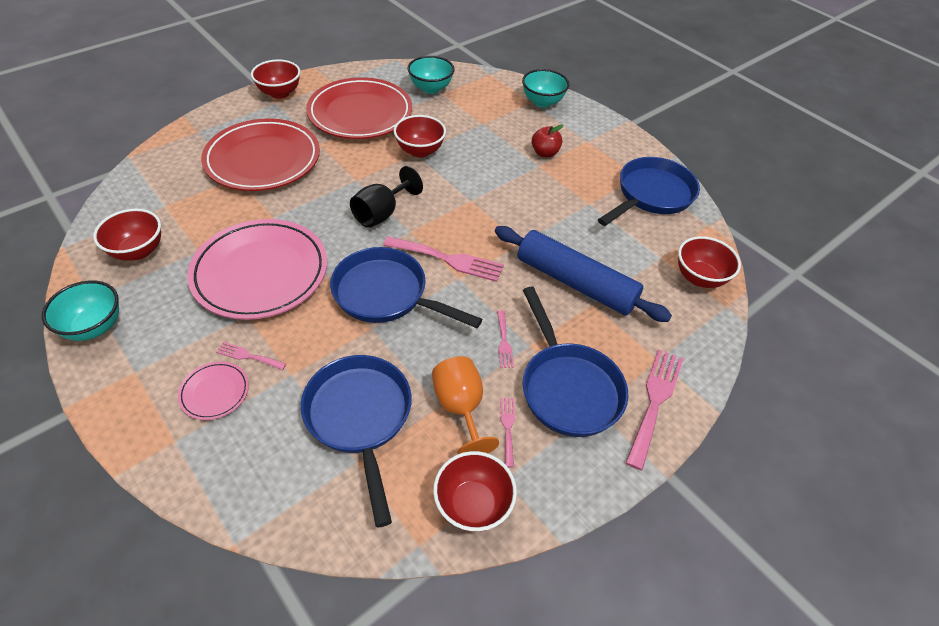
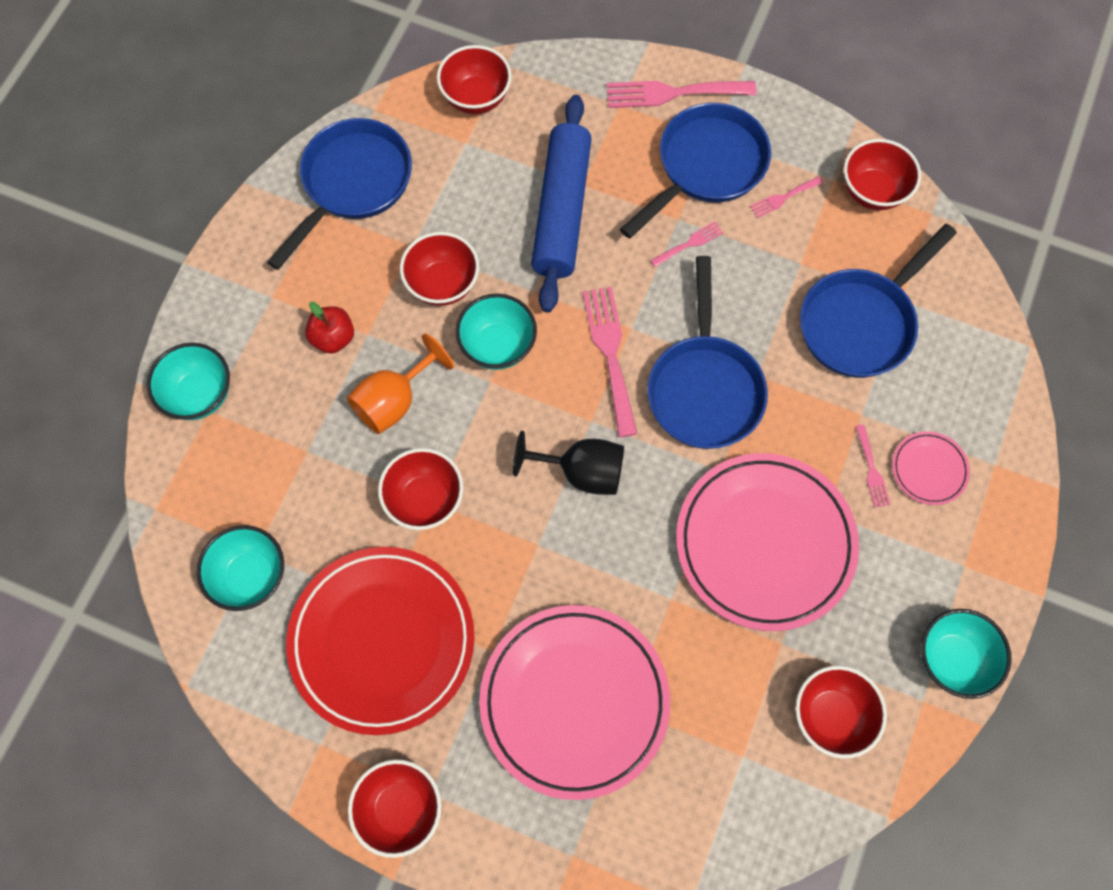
camera: 115 degrees left, 20 degrees up
red plate [201,119,320,191] -> pink plate [479,605,670,800]
orange goblet [432,356,499,454] -> orange goblet moved to [347,334,454,434]
blue pan [598,157,700,226] -> blue pan turned 105 degrees clockwise [267,118,412,270]
none -> red bowl [400,232,479,306]
none -> turquoise bowl [456,294,537,370]

